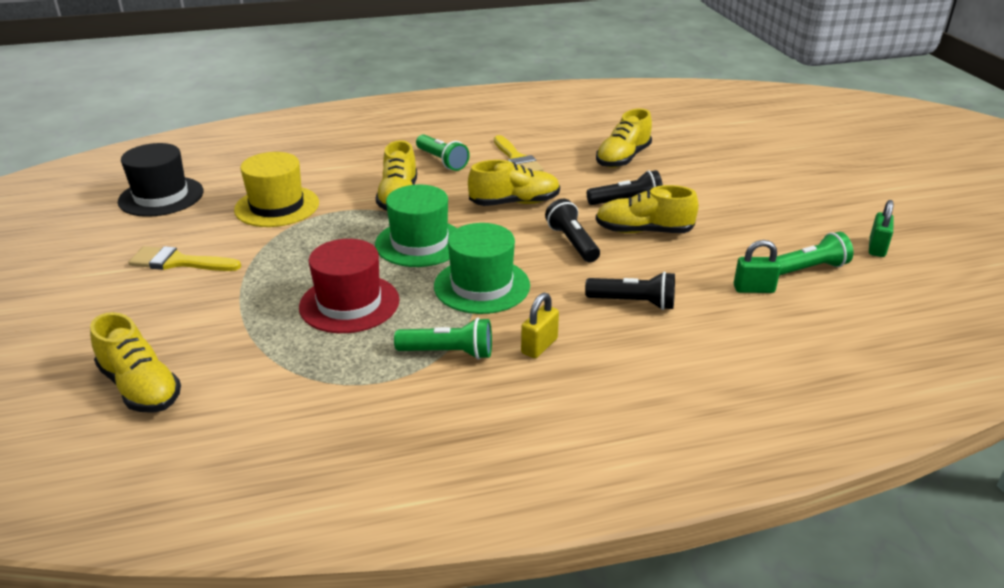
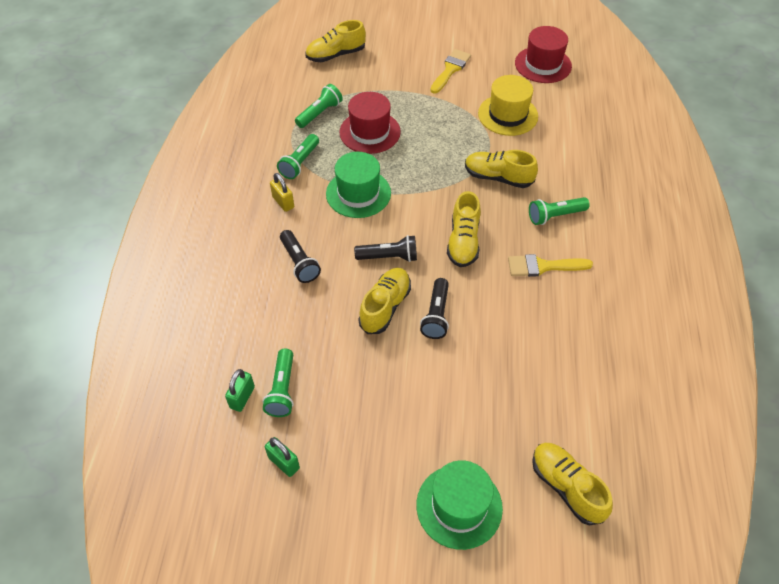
camera: 110 degrees right, 20 degrees up
black hat [118,143,203,217] -> red hat [515,26,572,83]
green hat [375,185,457,267] -> green hat moved to [416,460,503,550]
black flashlight [585,272,675,310] -> black flashlight turned 60 degrees counterclockwise [280,230,321,283]
yellow shoe [596,108,652,168] -> yellow shoe moved to [532,443,613,525]
green padlock [734,240,781,293] -> green padlock moved to [225,369,255,412]
none -> green flashlight [295,84,343,128]

